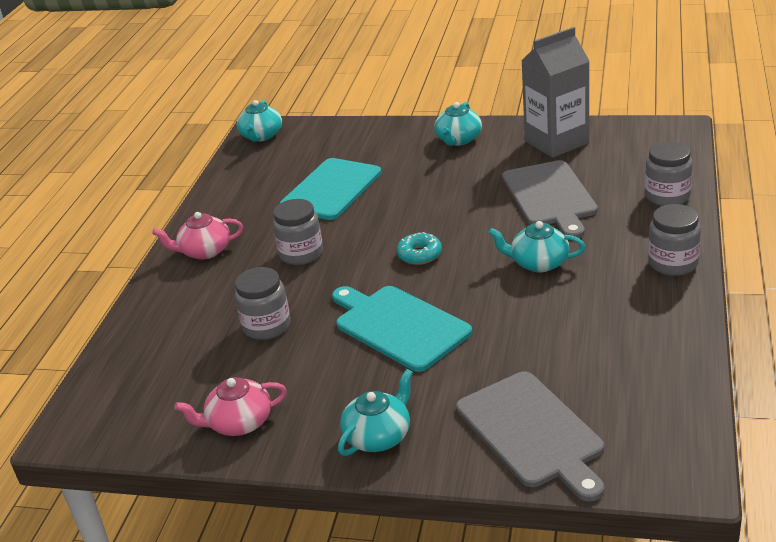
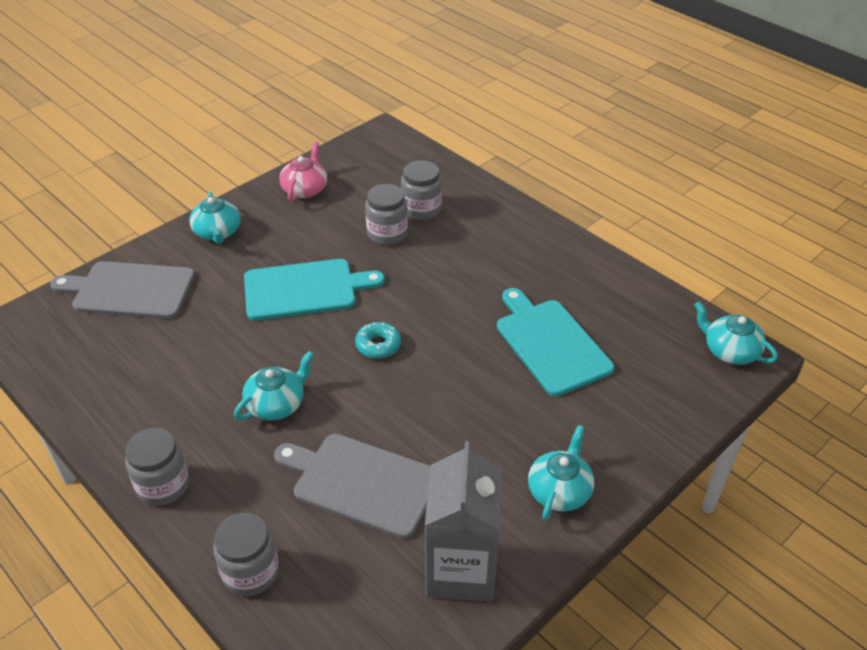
camera: 120 degrees right, 10 degrees up
pink teapot [152,212,243,260] -> none
grey jar [273,199,323,265] -> grey jar moved to [401,160,442,220]
turquoise teapot [434,102,482,146] -> turquoise teapot turned 60 degrees clockwise [528,425,594,521]

